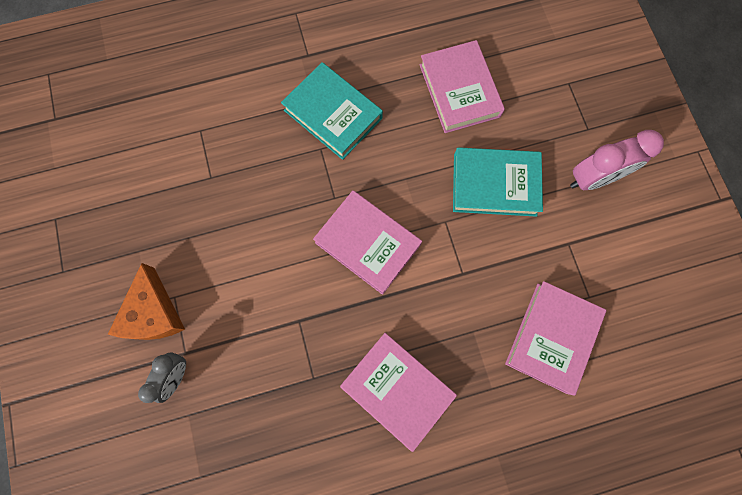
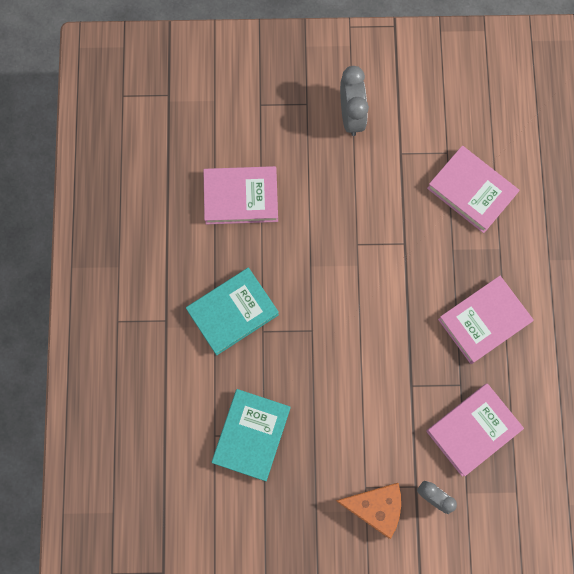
camera: 75 degrees left, 0 degrees up
pink book [313,190,422,295] -> pink book moved to [426,383,524,477]
turquoise book [453,147,543,217] -> turquoise book moved to [212,389,290,481]
pink clock [570,130,664,190] -> grey clock [340,66,369,136]

